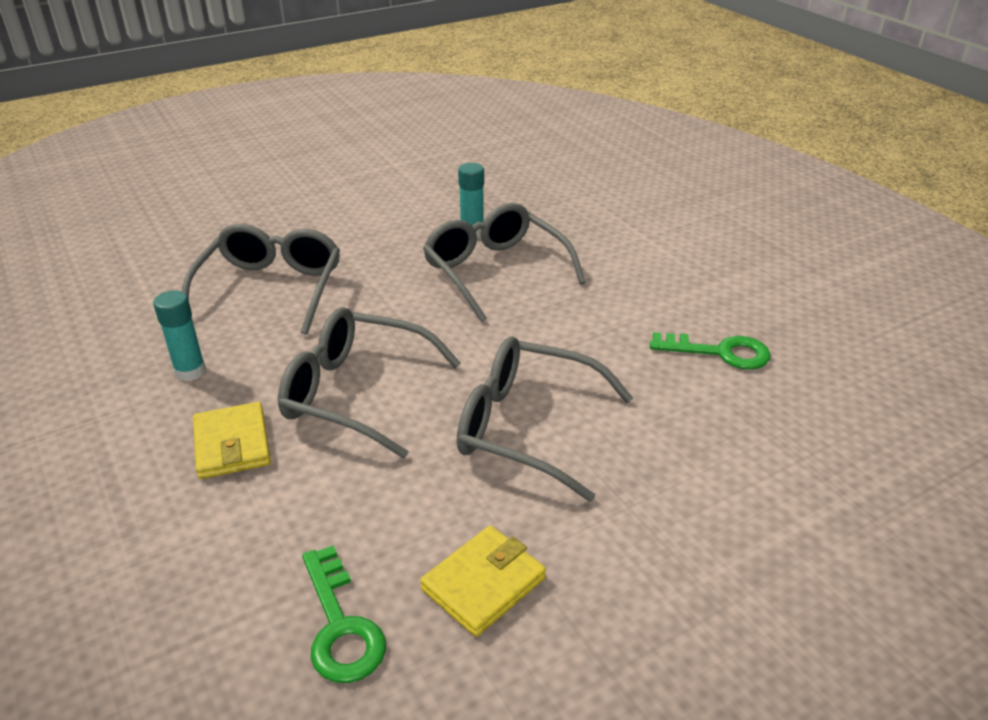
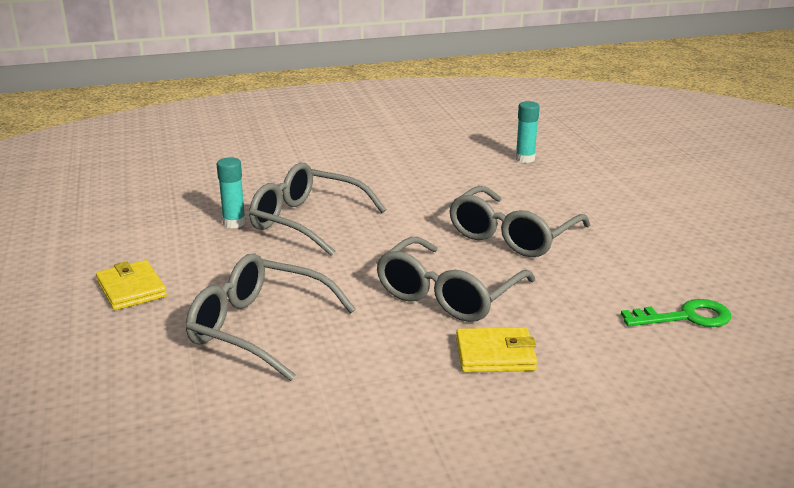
camera: 75 degrees left, 10 degrees down
turquoise glue stick [153,290,206,382] -> turquoise glue stick moved to [516,101,540,163]
yellow wallet [420,526,546,637] -> yellow wallet moved to [96,260,167,310]
grey glasses [423,203,586,322] -> grey glasses turned 45 degrees clockwise [249,163,386,256]
green key [650,332,771,370] -> none

